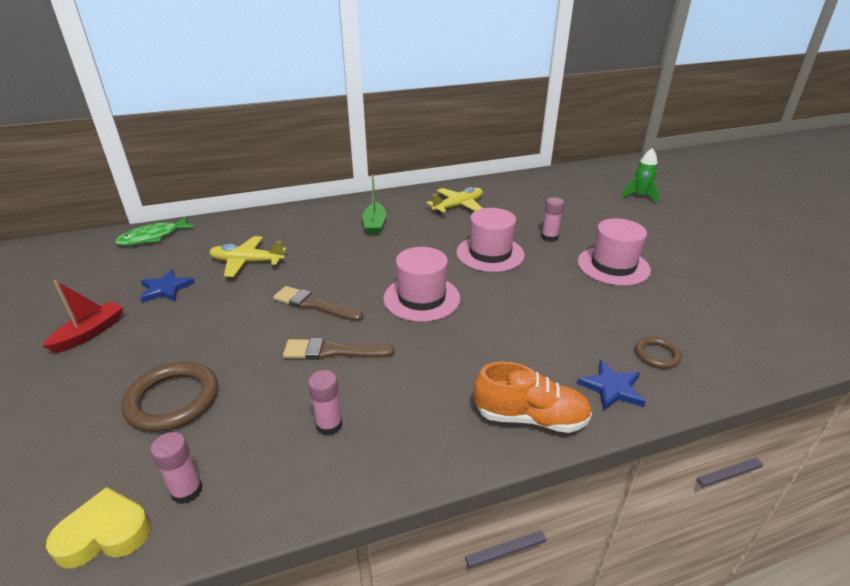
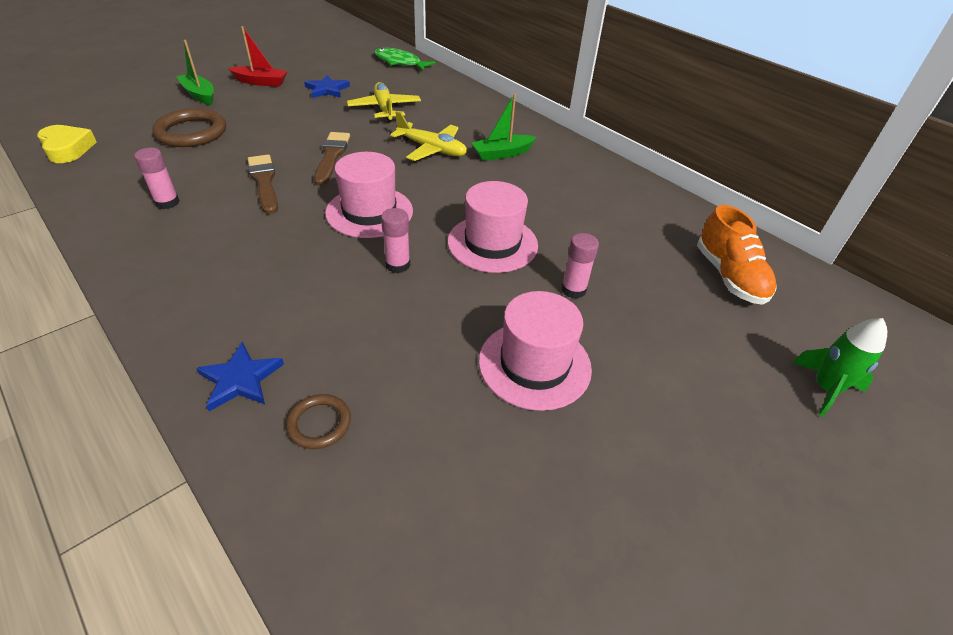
camera: 65 degrees right, 10 degrees up
pink glue stick [150,432,203,504] -> pink glue stick moved to [381,208,410,273]
yellow plane [426,187,483,214] -> yellow plane moved to [390,111,467,161]
orange shoe [474,362,592,433] -> orange shoe moved to [697,205,776,305]
none -> green boat [177,40,214,105]

